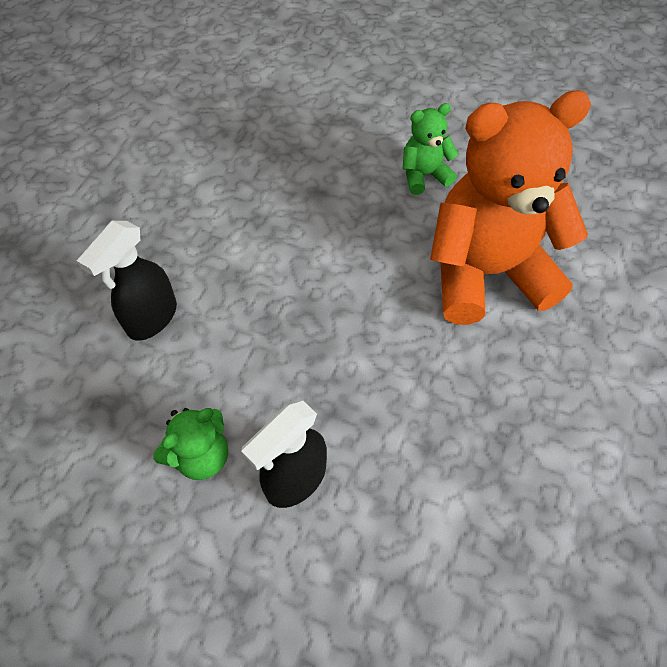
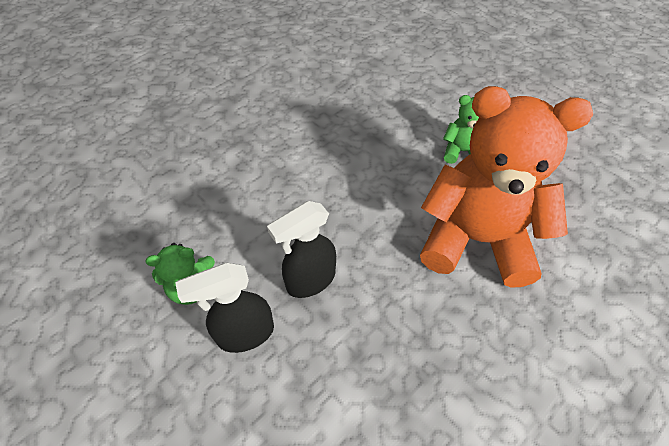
camera: 25 degrees right, 5 degrees down
black spray bottle [77,221,177,341] -> black spray bottle moved to [267,201,336,298]

